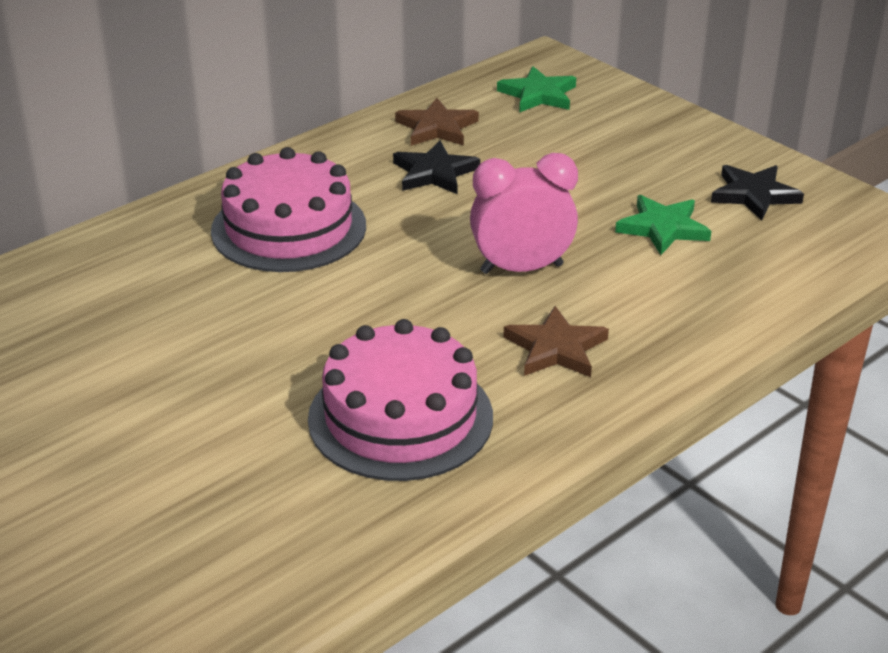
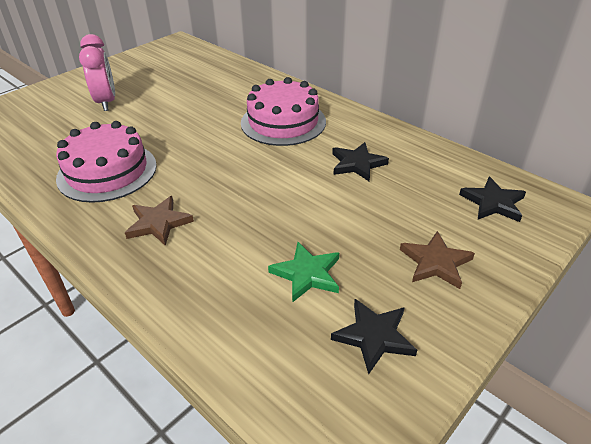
camera: 85 degrees right, 5 degrees up
brown star [395,98,479,146] -> brown star moved to [400,231,475,289]
pink clock [470,153,578,274] -> pink clock moved to [79,34,115,111]
green star [497,66,576,113] -> black star [459,177,526,222]

